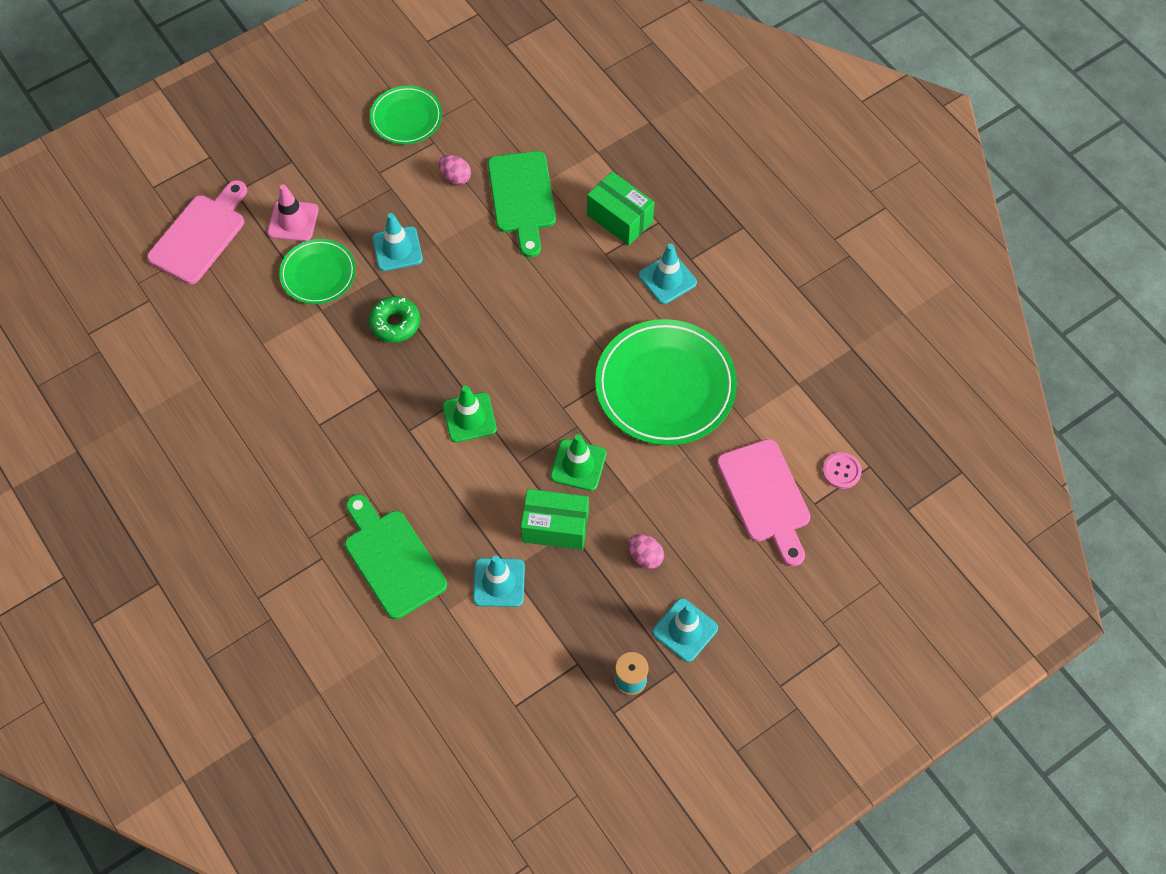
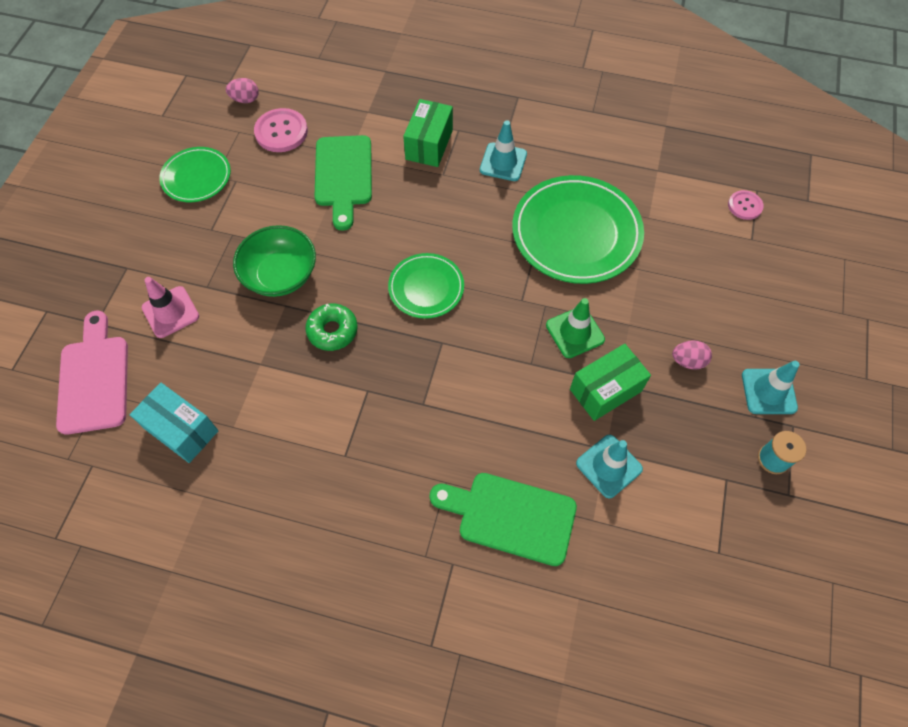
camera: 40 degrees left, 0 degrees up
green plate [279,239,356,304] -> green plate moved to [388,253,464,319]
turquoise traffic cone [372,213,423,271] -> green bowl [233,225,316,297]
pink egg [439,155,471,185] -> pink egg moved to [226,78,259,103]
green traffic cone [443,386,497,442] -> none
green cutting board [488,151,556,258] -> green cutting board turned 45 degrees clockwise [314,135,372,231]
green box [587,171,654,246] -> green box turned 75 degrees counterclockwise [403,99,453,167]
pink cutting board [717,439,810,567] -> none
none -> turquoise box [130,383,219,463]
none -> pink button [254,108,308,152]

